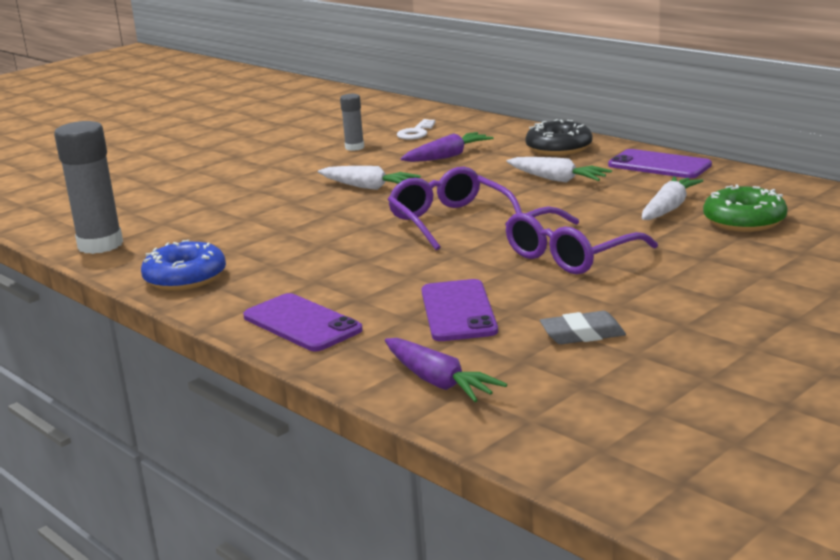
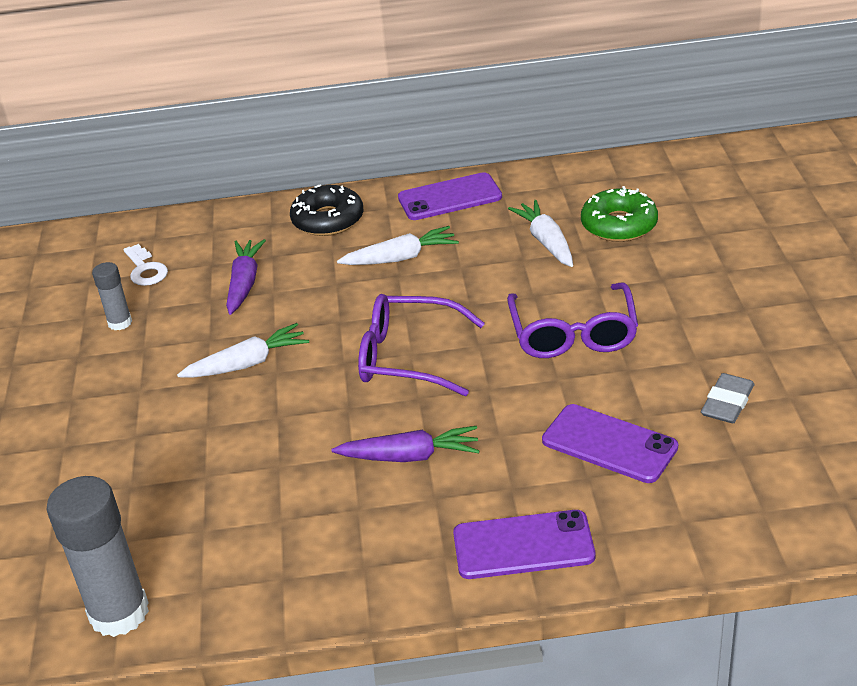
camera: 50 degrees left, 15 degrees up
blue donut [141,240,226,291] -> none
purple carrot [385,338,507,402] -> purple carrot moved to [331,426,480,462]

